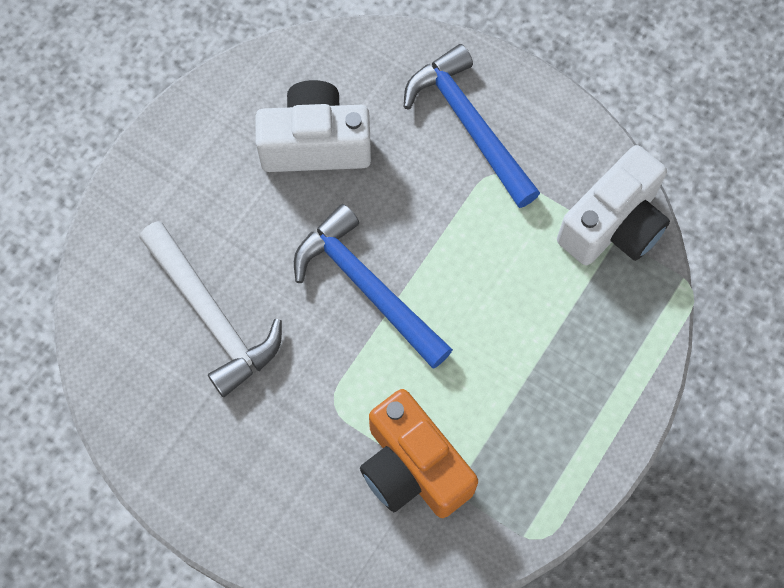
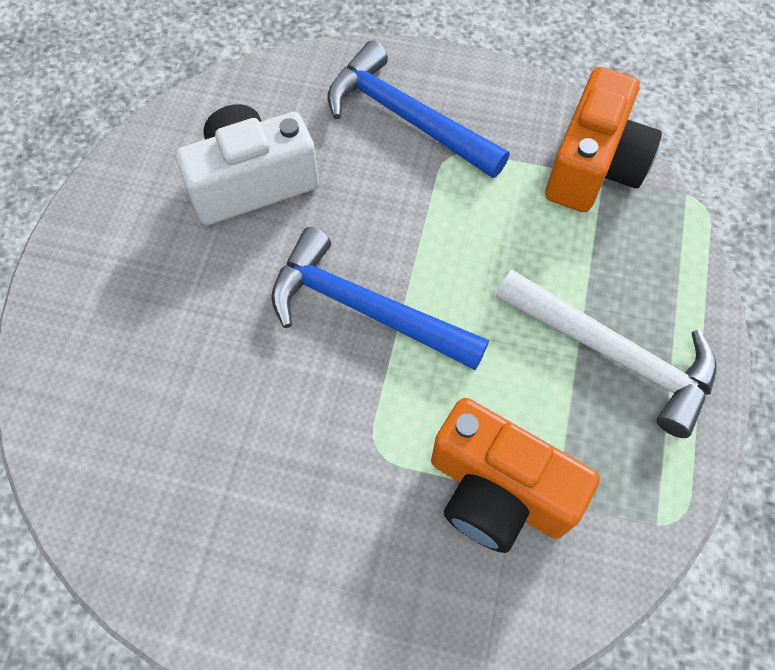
camera: 20 degrees left, 5 degrees down
white hammer [139,221,282,397] -> white hammer moved to [496,270,717,438]
white camera [557,145,670,265] -> orange camera [545,67,662,212]

